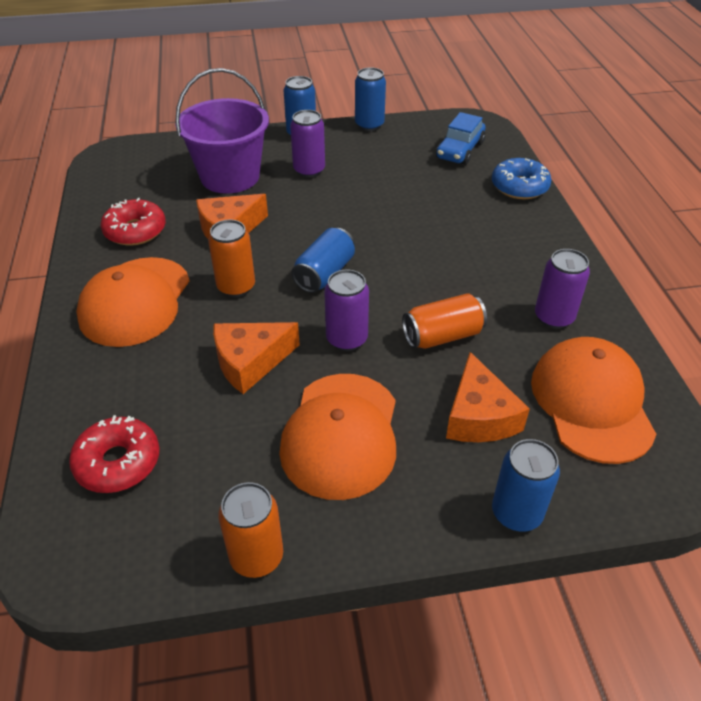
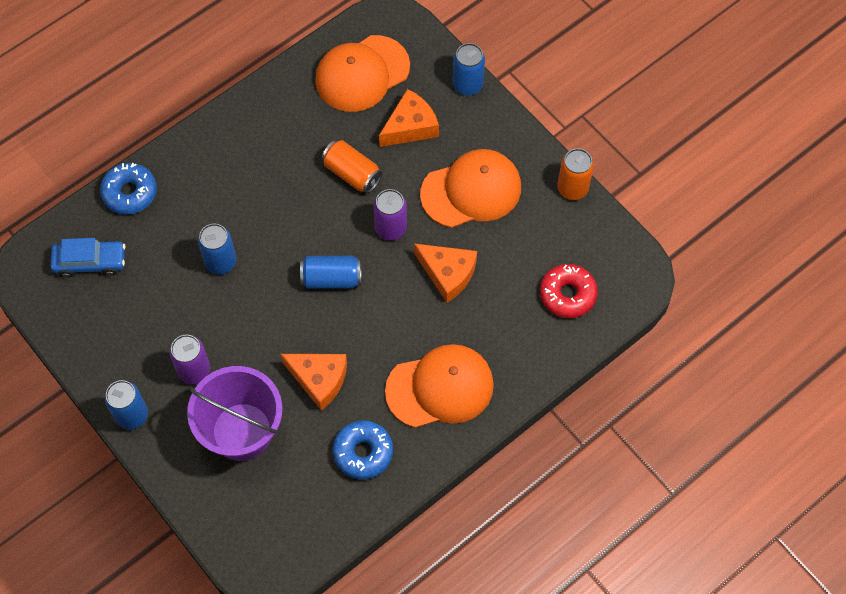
camera: 120 degrees left, 20 degrees up
red donut [101,198,166,246] -> blue donut [333,420,393,479]
orange can [208,220,255,297] -> none
blue can [355,67,386,131] -> blue can moved to [198,223,237,274]
purple can [535,249,590,329] -> none

